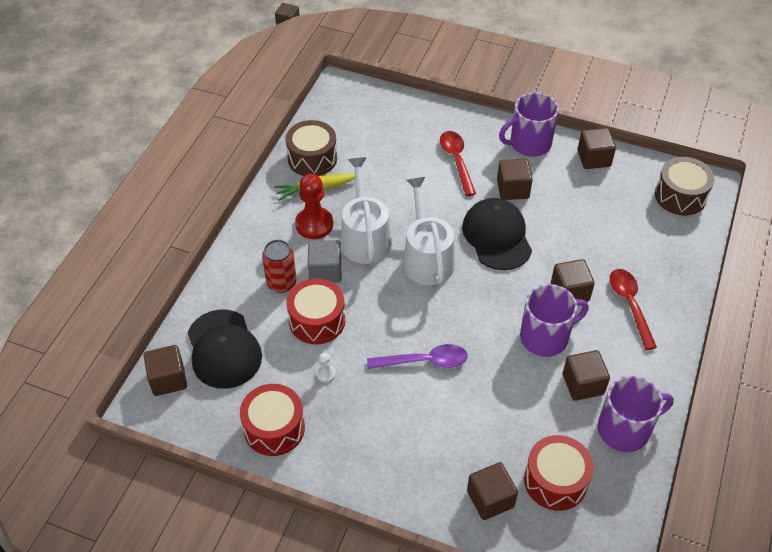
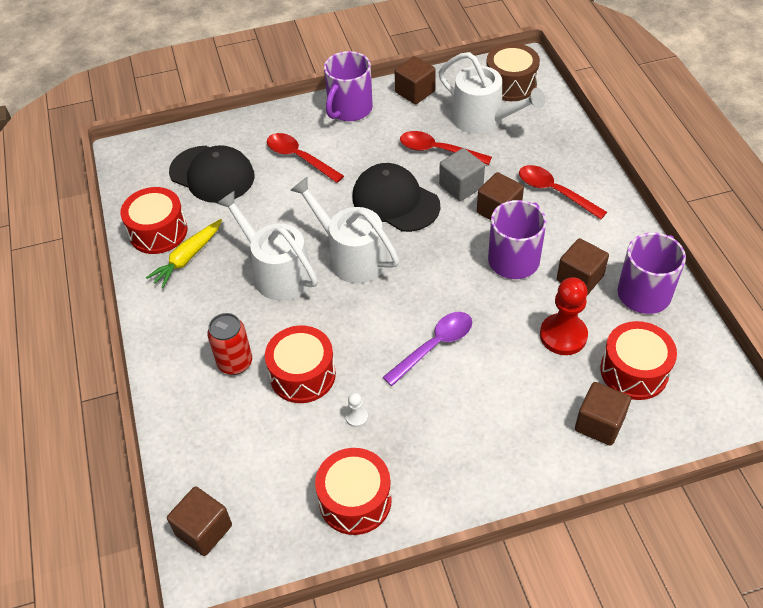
camera: 35 degrees left, 0 degrees up
black cap [188,309,262,389] -> black cap moved to [169,145,255,203]
brown drum [286,120,337,176] -> red drum [120,187,187,254]
red pawn [295,174,333,239] -> red pawn moved to [540,277,588,355]
grey cube [308,240,341,283] -> grey cube moved to [439,148,485,201]
brown cube [497,159,533,200] -> none
none -> red spoon [400,131,492,165]
none -> white watering can [439,52,545,134]

